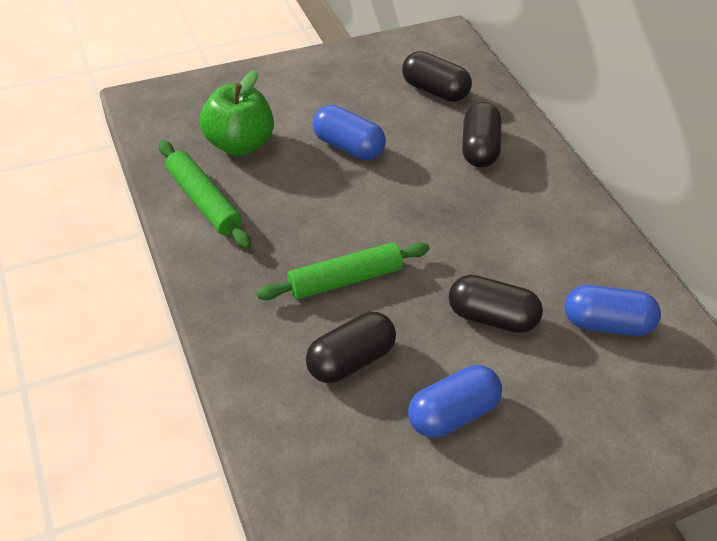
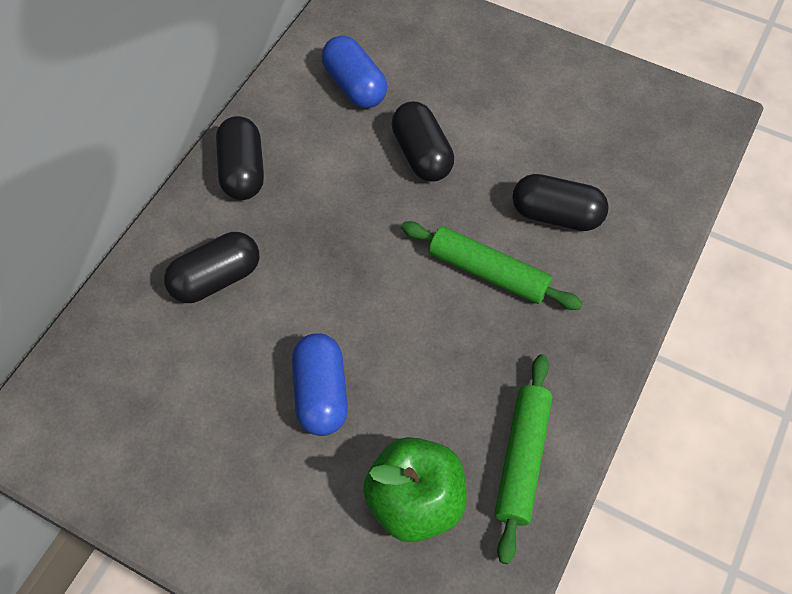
camera: 125 degrees left, 10 degrees up
black capsule [402,51,472,102] -> black capsule moved to [216,116,264,200]
blue capsule [408,365,502,438] -> none

